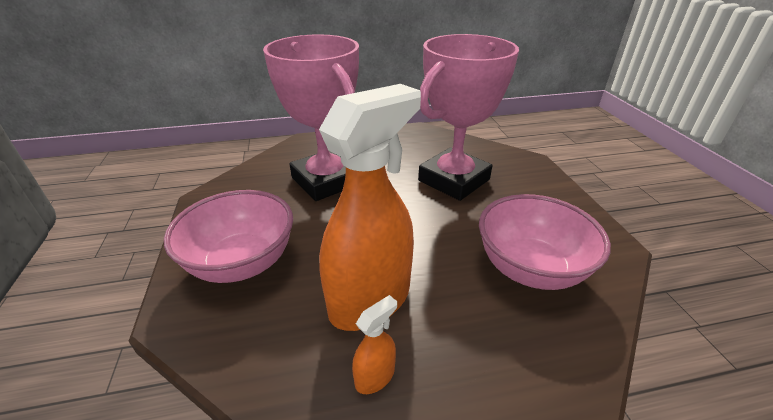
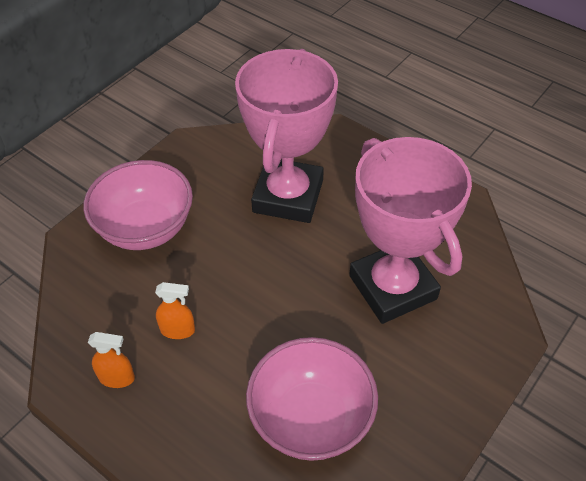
camera: 50 degrees right, 15 degrees up
orange spray bottle [319,84,421,331] -> orange spray bottle [155,282,195,339], size x0.41
pink trophy [418,34,519,201] -> pink trophy turned 60 degrees clockwise [349,137,472,324]

